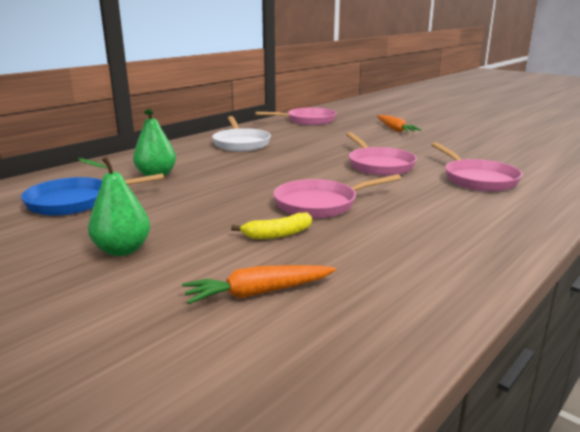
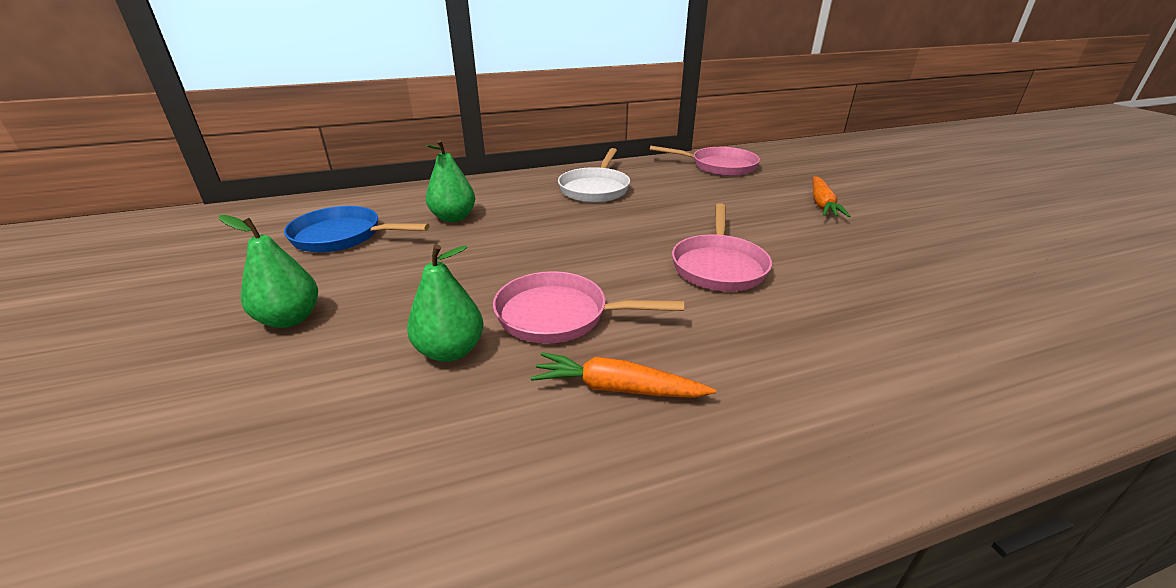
camera: 30 degrees right, 10 degrees up
orange carrot [182,265,336,304] -> orange carrot moved to [531,352,716,398]
yellow banana [231,213,312,239] -> green pear [407,244,483,362]
pink pan [432,142,523,192] -> none

